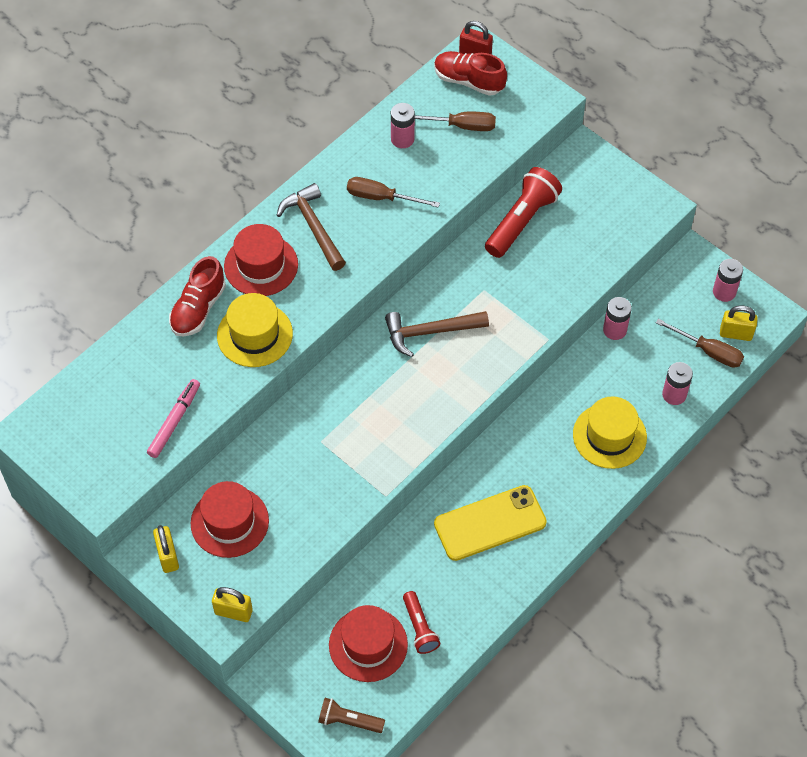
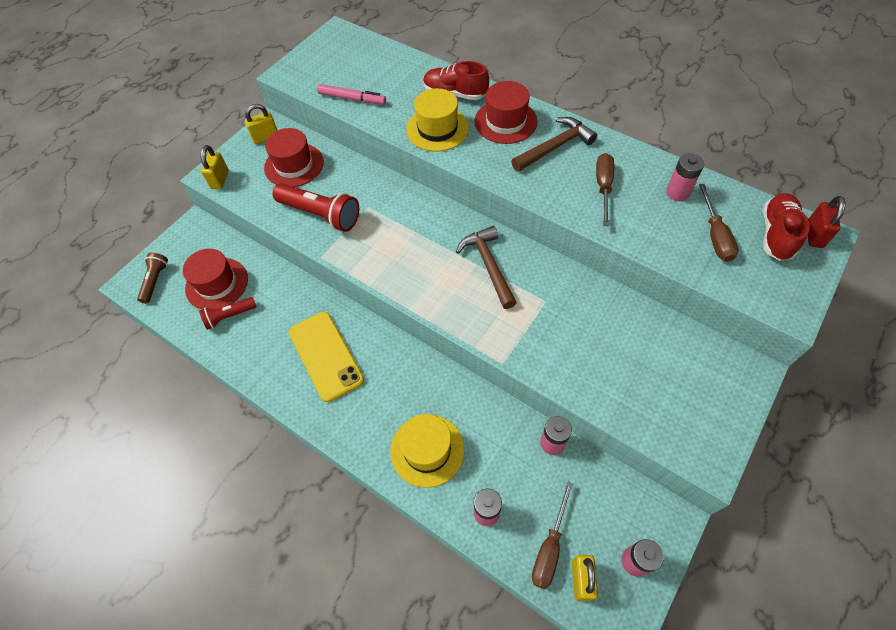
camera: 85 degrees right, 0 degrees up
red flashlight [485,167,562,258] -> red flashlight moved to [273,183,359,232]

